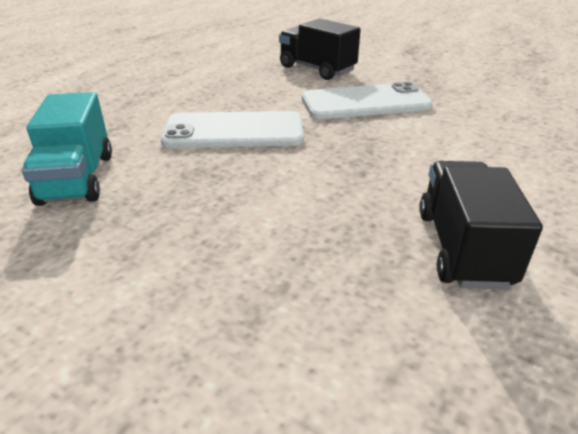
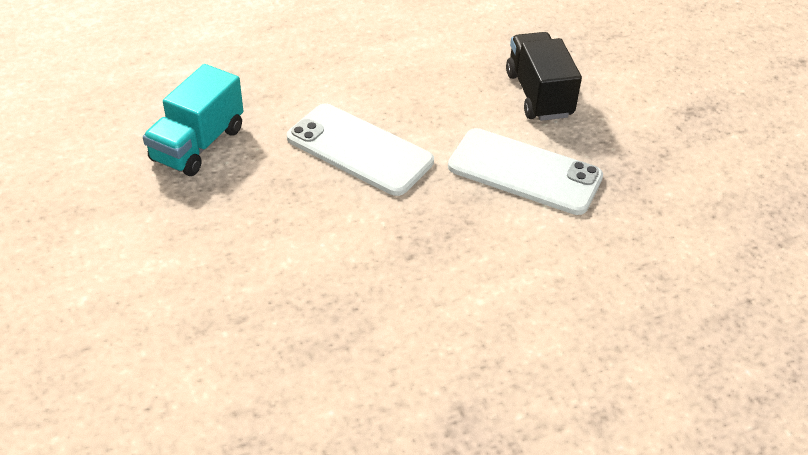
camera: 35 degrees right, 10 degrees up
black truck [419,161,543,290] -> none

